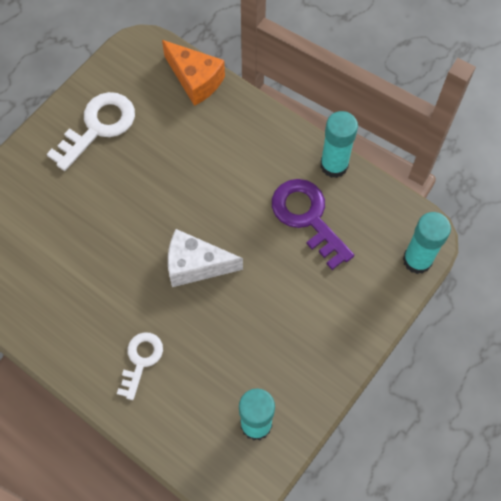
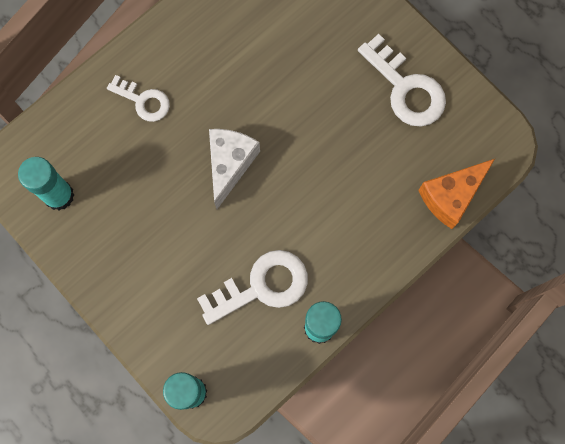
camera: 100 degrees right, 10 degrees up
purple key [272,179,354,270] -> white key [197,250,308,325]

